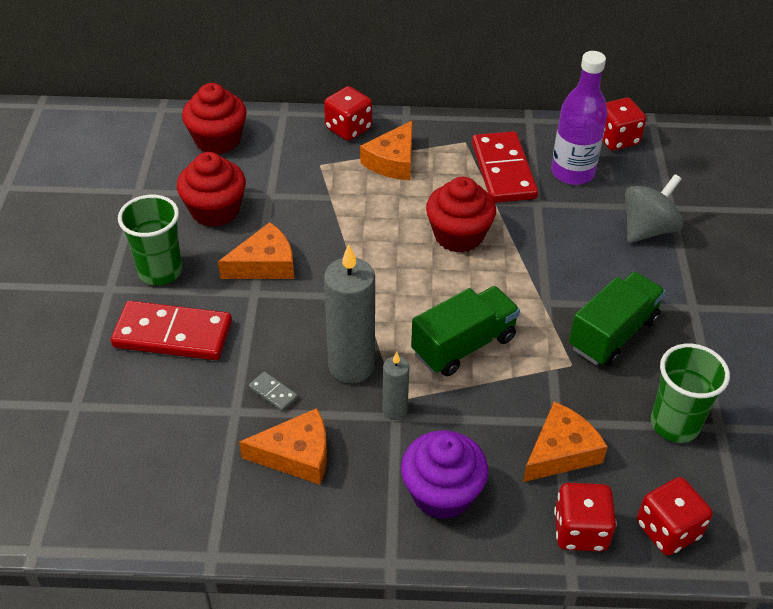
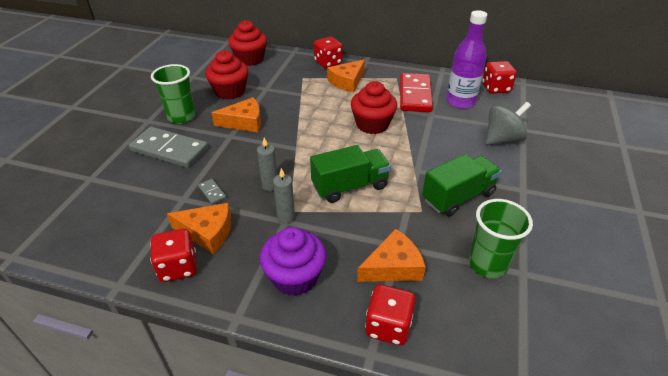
camera: 15 degrees right, 5 degrees down
red domino [111,301,232,360] -> grey domino [129,127,208,168]
grey candle [324,244,375,383] -> grey candle [257,138,277,191], size x0.52
red dice [637,477,713,556] -> red dice moved to [150,229,197,282]

